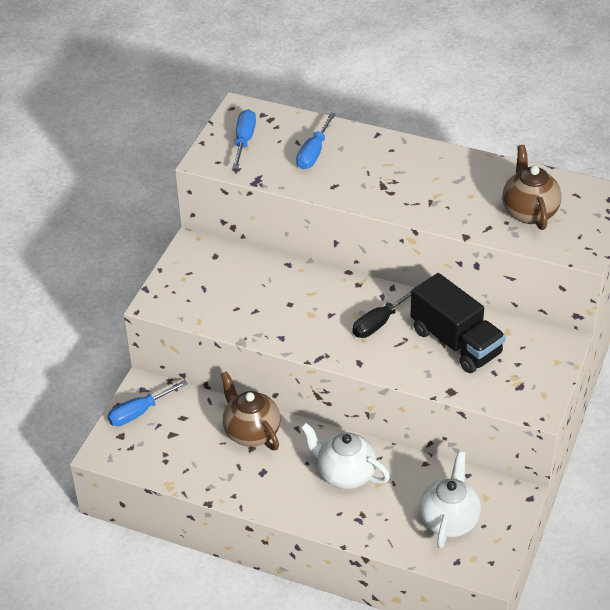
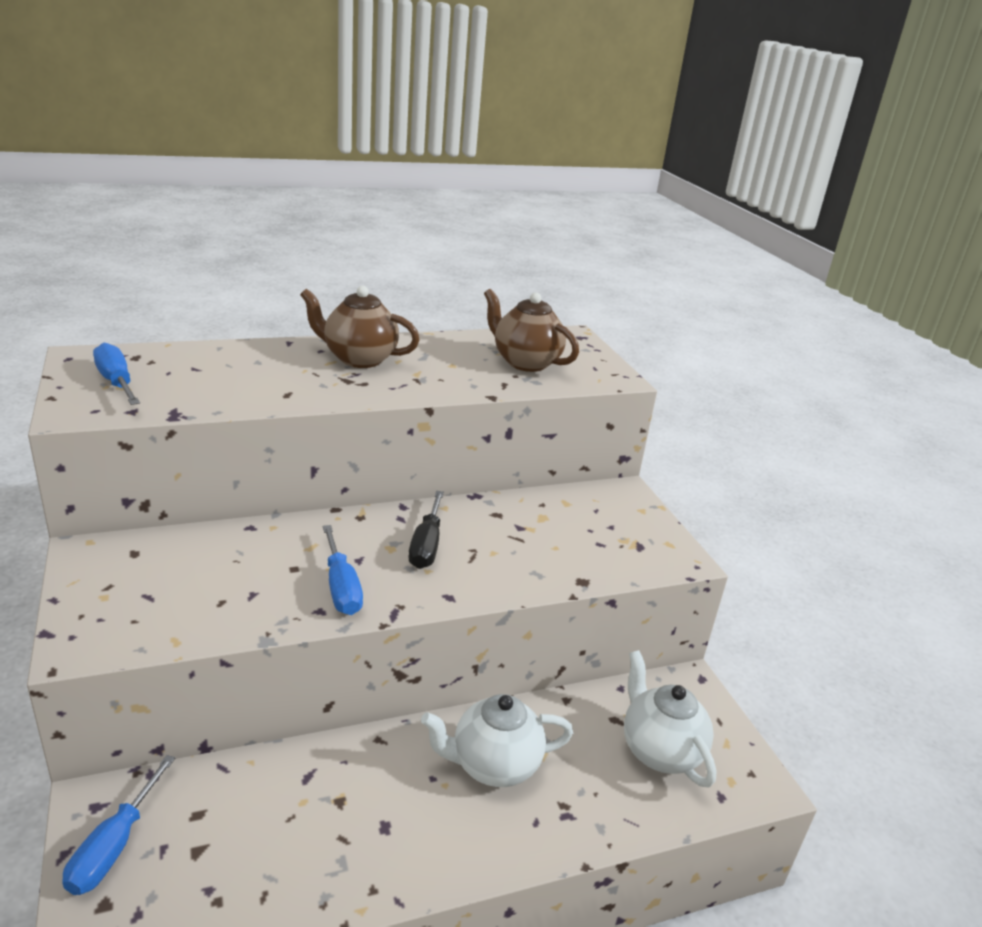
camera: 45 degrees left, 15 degrees down
brown teapot [221,371,280,450] -> brown teapot moved to [300,286,420,368]
blue screwdriver [296,113,336,169] -> blue screwdriver moved to [323,525,363,615]
black truck [410,273,506,373] -> none

